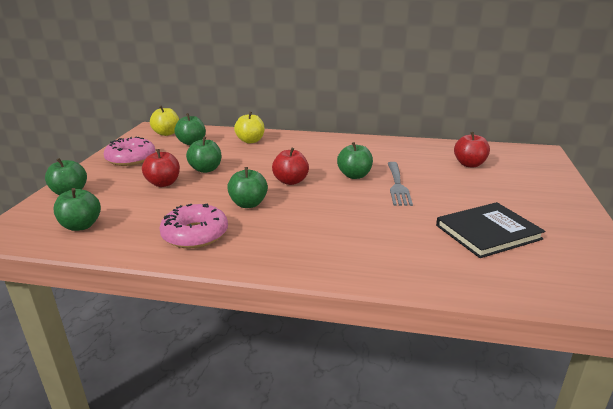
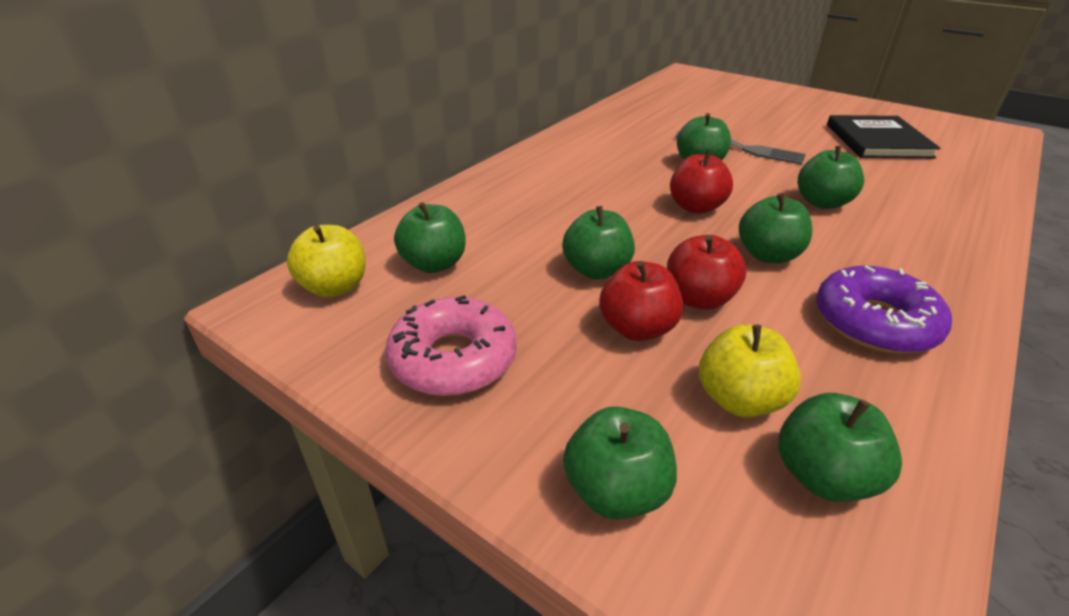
camera: 65 degrees left, 10 degrees up
pink donut [160,203,228,248] -> purple donut [816,265,952,354]
yellow apple [234,112,264,144] -> yellow apple moved to [699,324,801,418]
red apple [454,132,490,167] -> red apple moved to [667,235,746,310]
none -> green apple [798,146,864,209]

